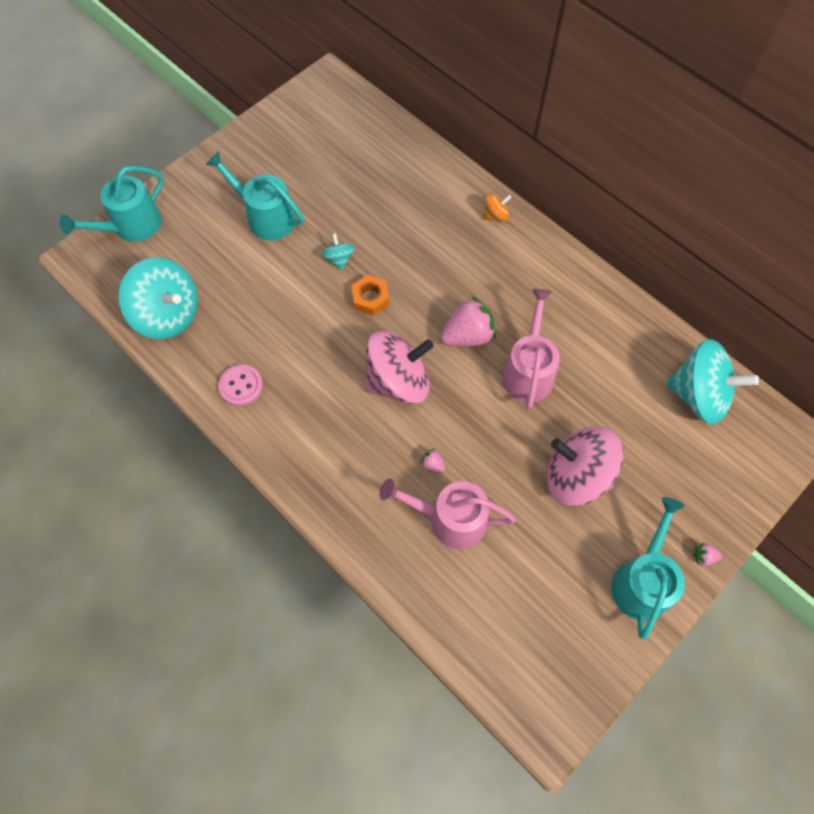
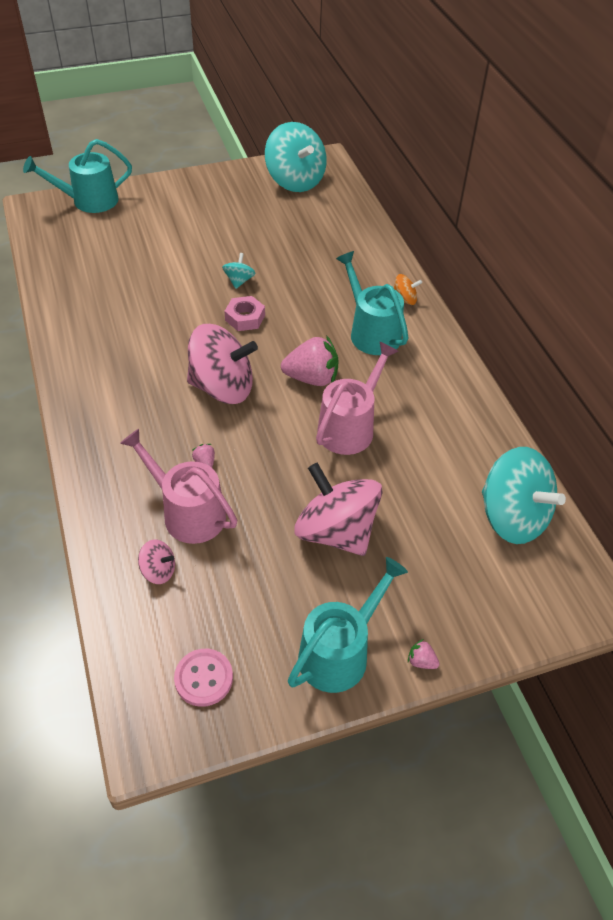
camera: 25 degrees right, 15 degrees down
turquoise spinning top [119,257,198,340] -> turquoise spinning top moved to [265,122,327,192]
turquoise watering can [206,151,304,240] -> turquoise watering can moved to [336,251,408,355]
pink button [218,365,263,406] -> pink button moved to [174,649,233,707]
orange nut [351,275,389,316] -> pink nut [224,296,265,331]
none -> pink spinning top [138,539,175,584]

